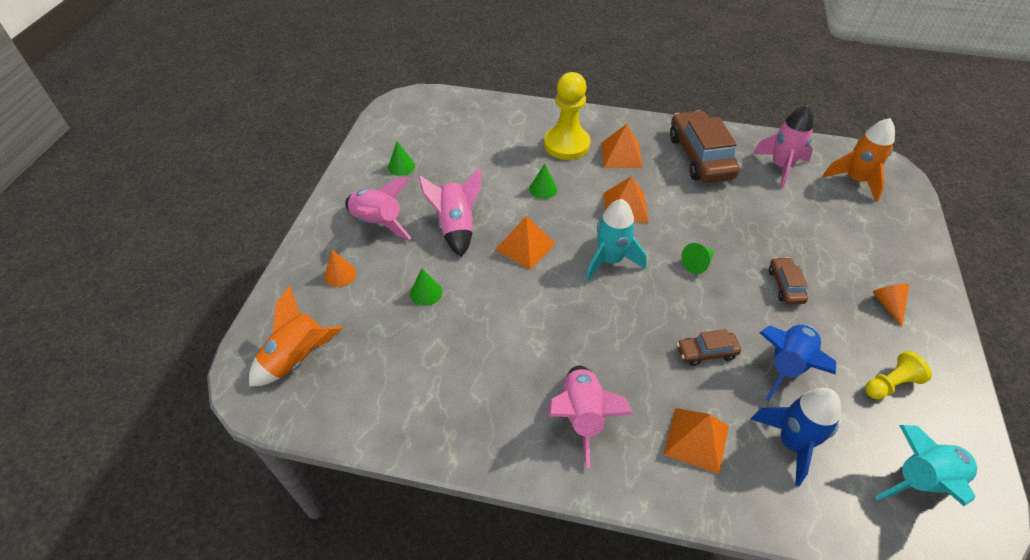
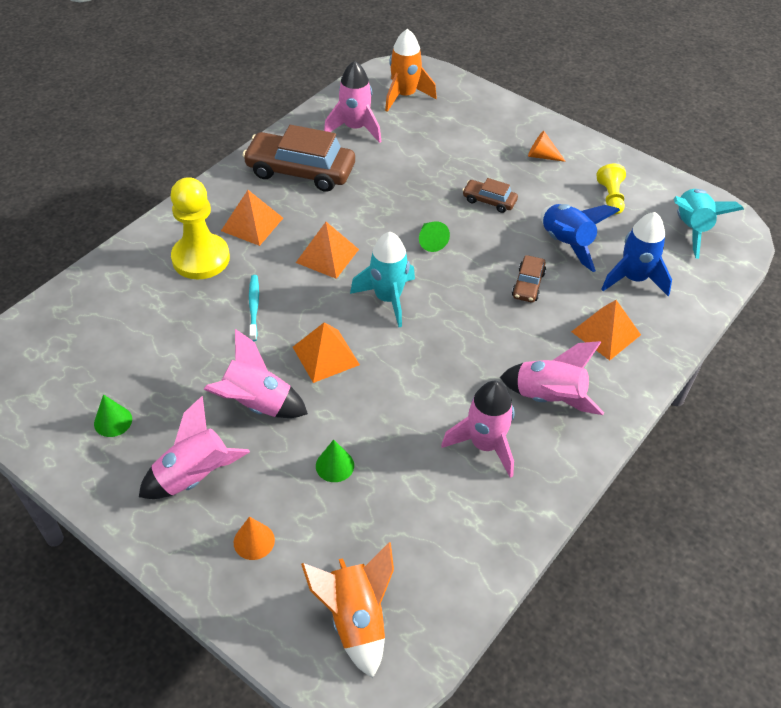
camera: 65 degrees left, 0 degrees up
green cone [529,163,557,199] -> turquoise toothbrush [249,275,259,341]
none -> pink rocket [441,381,514,478]

